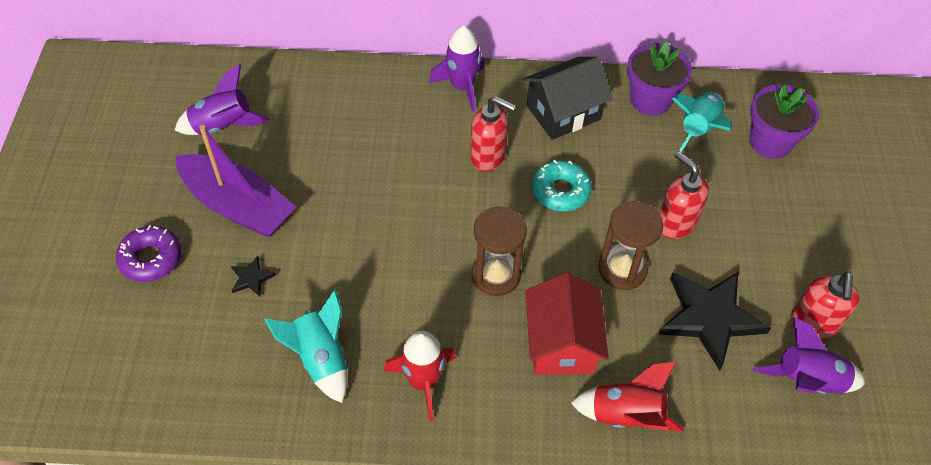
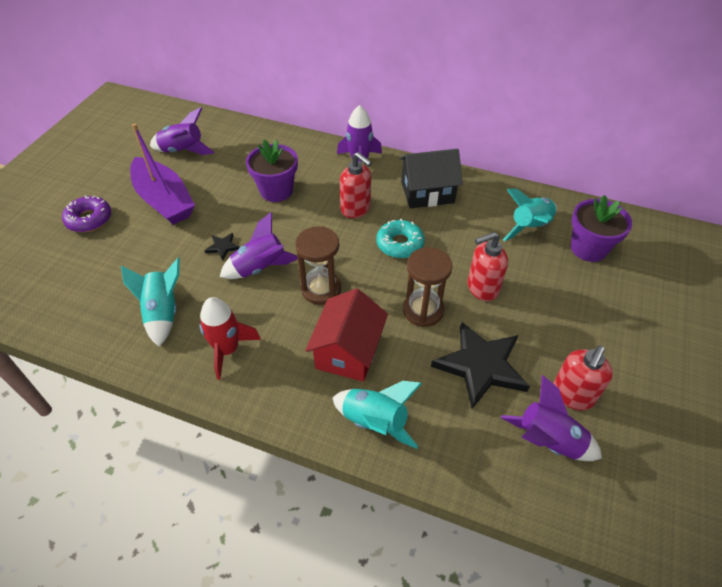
camera: 20 degrees right, 5 degrees down
black star [231,256,276,296] -> black star moved to [204,233,240,260]
red rocket [571,362,684,432] -> turquoise rocket [333,381,422,449]
purple flower pot [627,42,692,116] -> purple flower pot moved to [246,140,298,202]
red soap dispenser [659,151,709,239] -> red soap dispenser turned 90 degrees counterclockwise [468,232,508,301]
none -> purple rocket [220,212,298,279]

